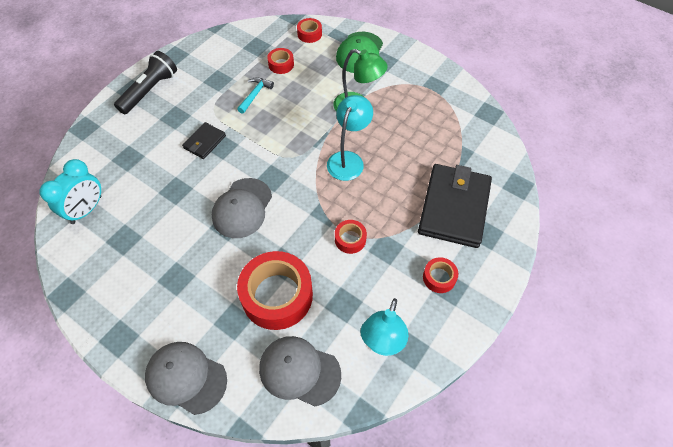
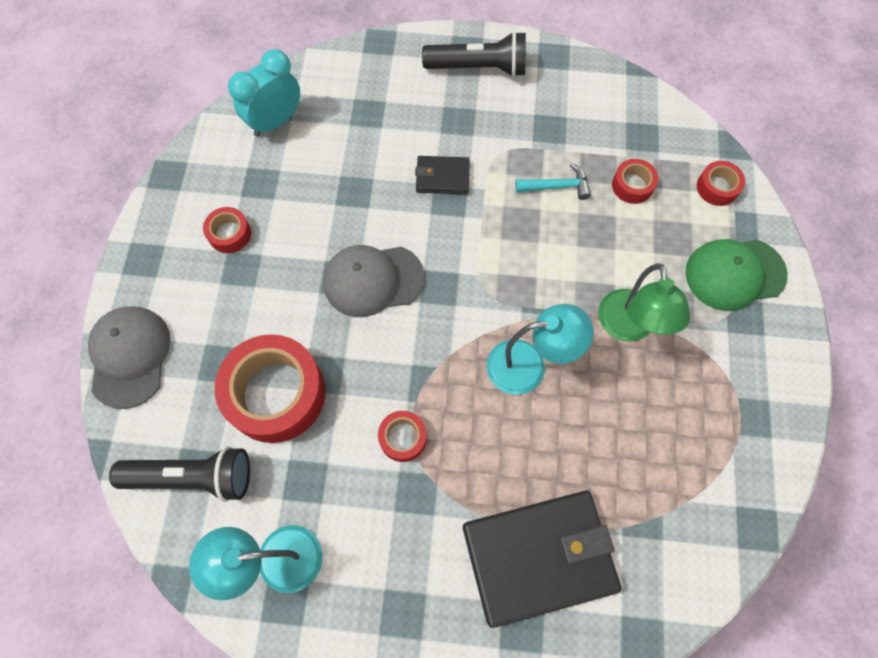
camera: 60 degrees right, 10 degrees up
turquoise clock [39,159,101,224] -> turquoise clock turned 135 degrees clockwise [228,49,300,137]
grey cap [259,336,341,406] -> black flashlight [109,446,250,502]
red tape [423,257,458,293] -> red tape moved to [203,207,251,253]

